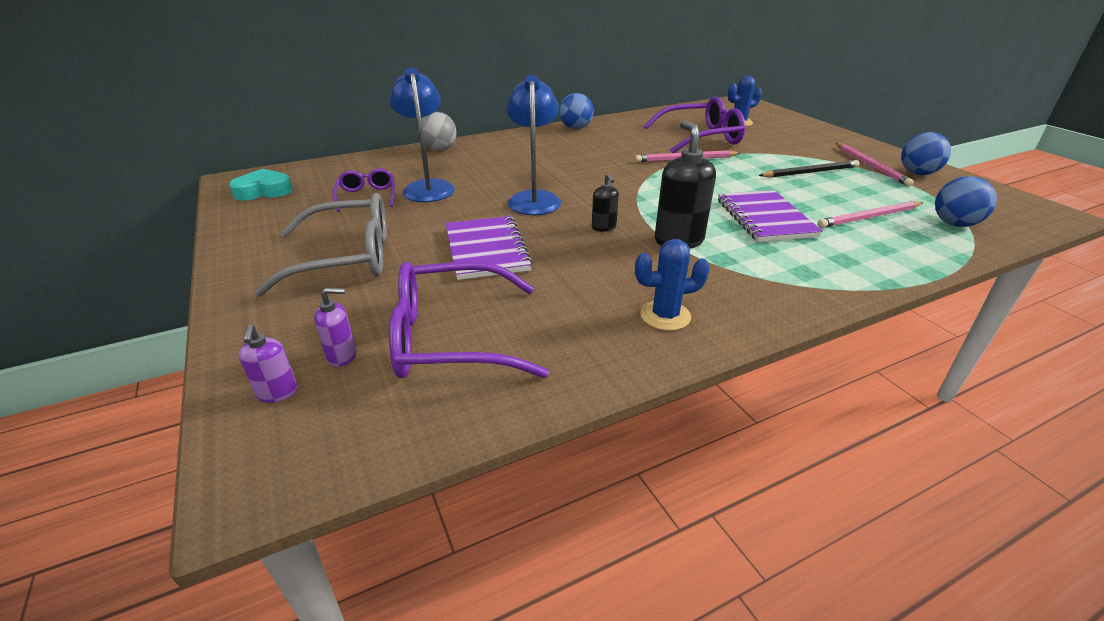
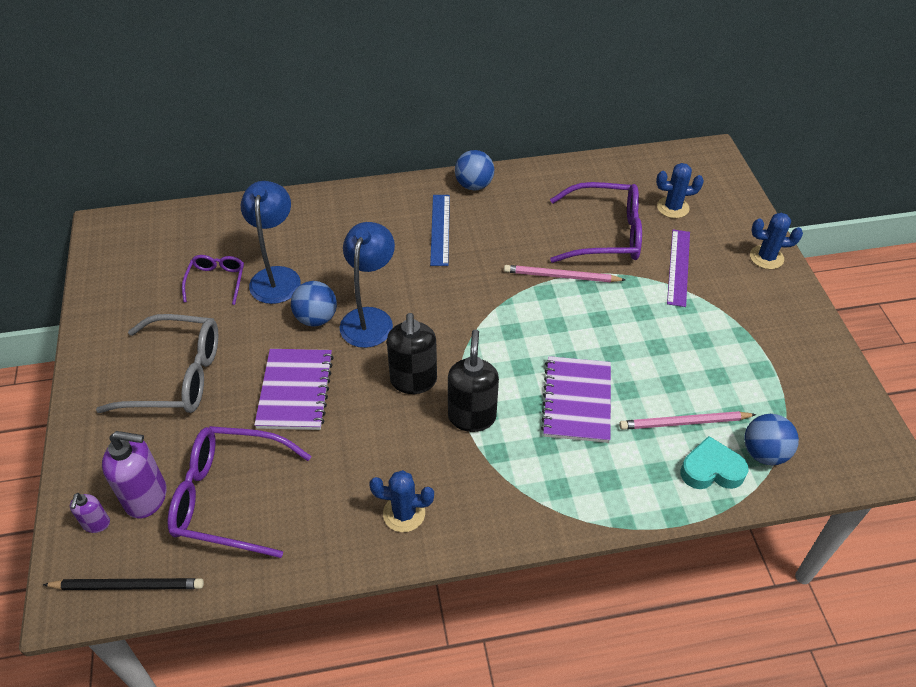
camera: 15 degrees right, 15 degrees up
turquoise heart [229,169,293,201] -> turquoise heart moved to [680,436,749,489]
purple soap dispenser [314,288,356,367] -> purple soap dispenser [102,431,167,519], size x1.91
grey ball [418,112,457,151] -> none
black soap dispenser [592,173,619,232] -> black soap dispenser [387,313,437,394], size x1.91
black pencil [758,160,859,178] -> black pencil moved to [43,578,204,590]
pink pencil [836,143,914,186] -> none
blue ball [901,132,951,175] -> blue ball moved to [291,281,337,327]
none -> blue ruler [430,195,450,266]
none -> purple ruler [667,230,690,307]
none -> blue cactus [750,213,803,269]

